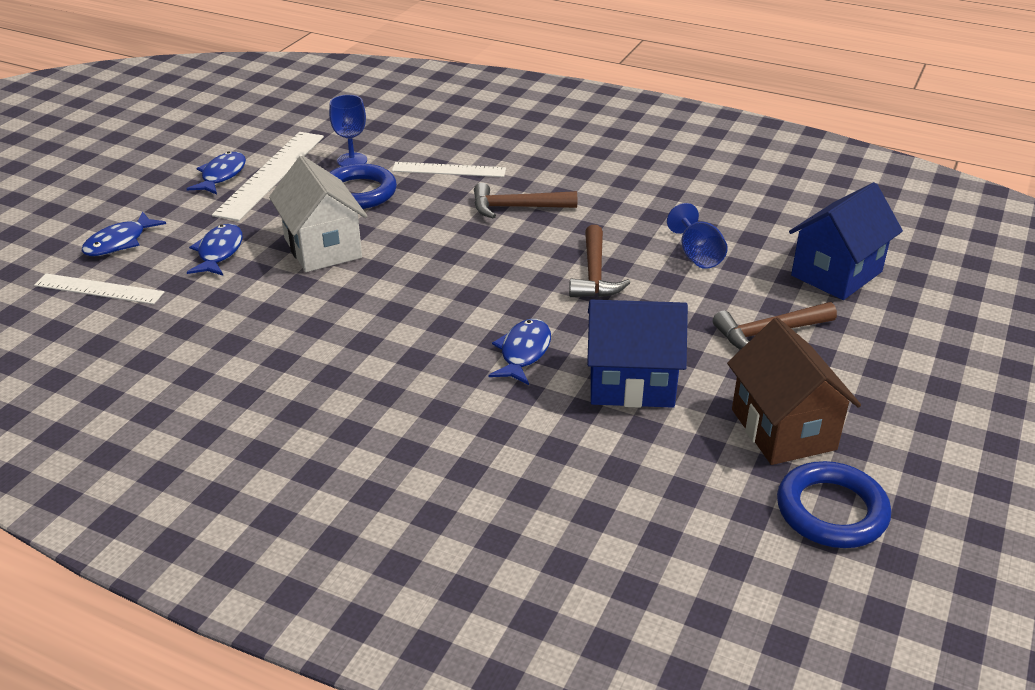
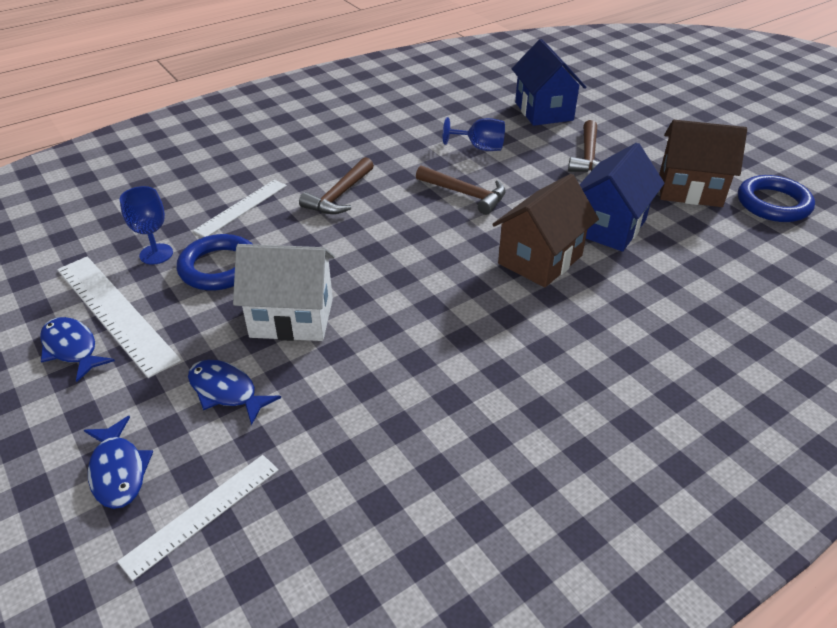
camera: 60 degrees left, 5 degrees up
blue fish [489,319,551,385] -> brown house [492,174,599,287]

